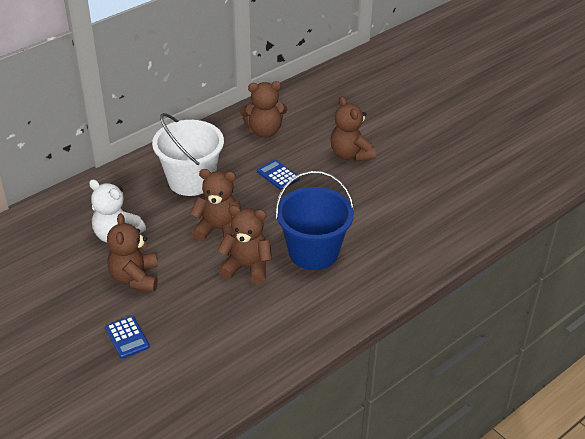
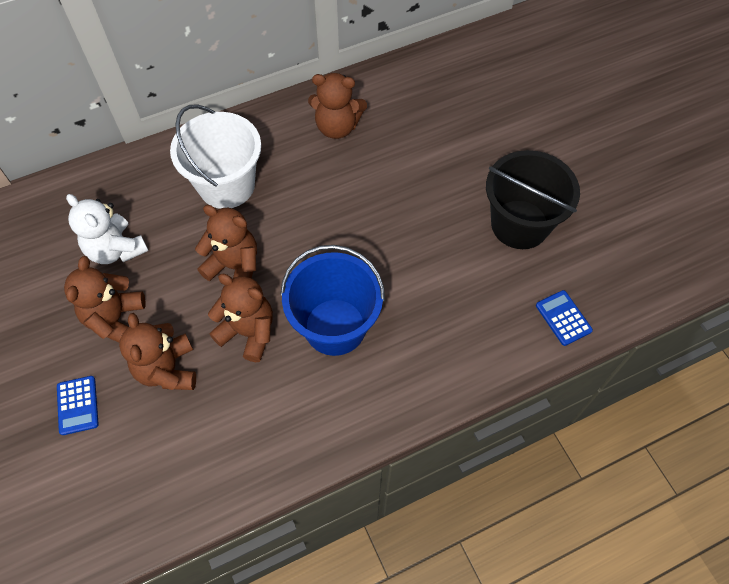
camera: 15 degrees right, 20 degrees up
blue calculator [257,160,300,190] -> blue calculator moved to [536,290,593,346]
brown teddy bear [330,96,376,162] -> brown teddy bear moved to [119,313,196,390]
none -> black bucket [486,150,580,249]

